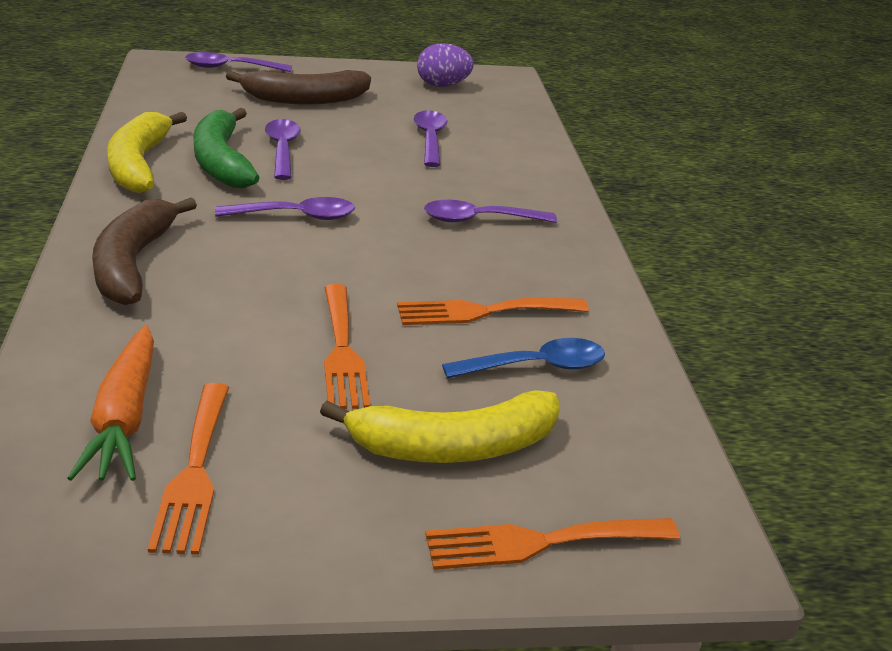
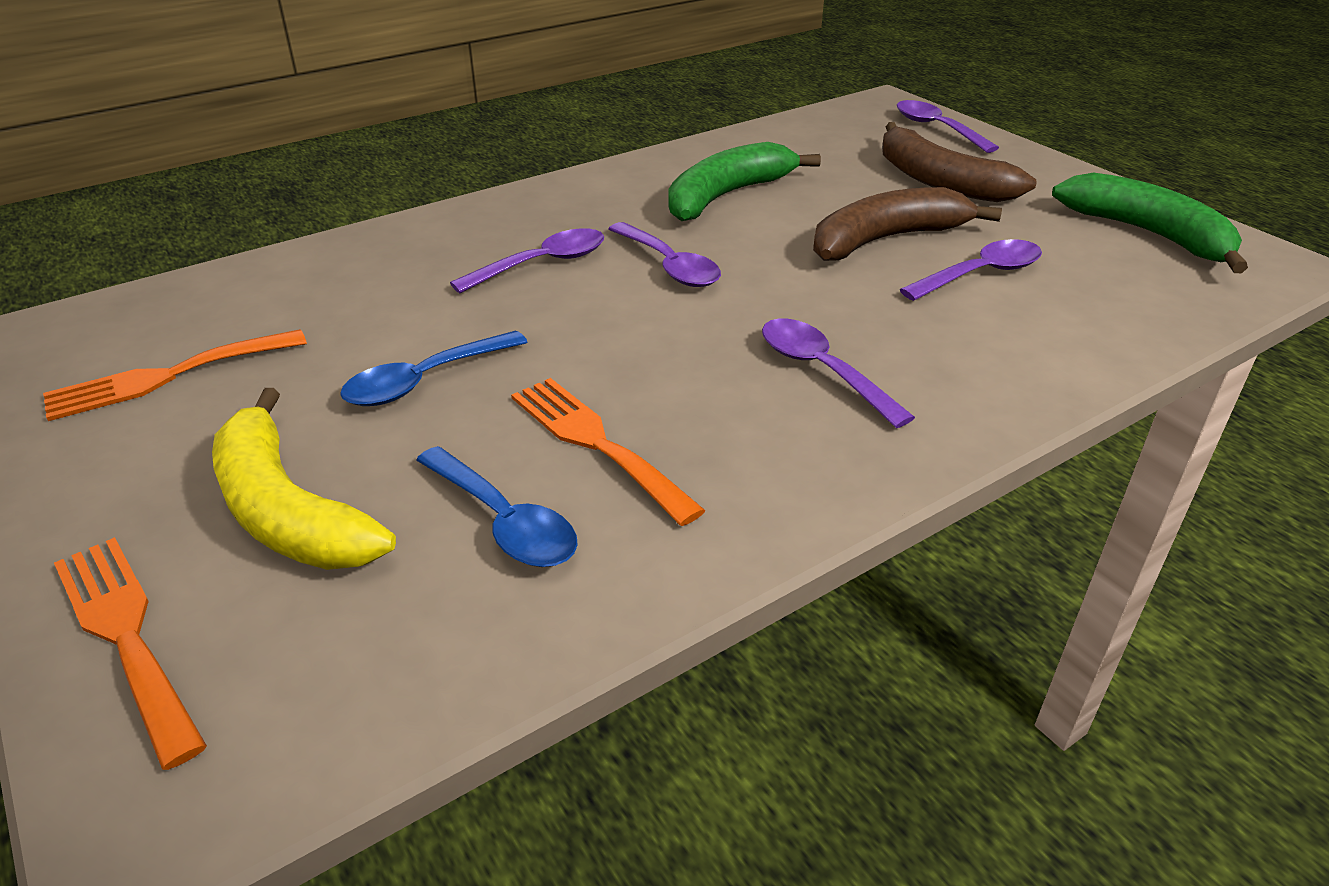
camera: 65 degrees right, 5 degrees up
orange carrot [67,325,154,481] -> none
brown banana [92,197,197,305] -> brown banana moved to [813,187,1002,261]
yellow banana [107,112,187,193] -> none
purple spoon [265,119,301,180] -> purple spoon moved to [450,228,604,293]
orange fork [324,284,370,409] -> blue spoon [340,331,527,406]
purple egg [417,43,474,87] -> green banana [1052,173,1248,273]

